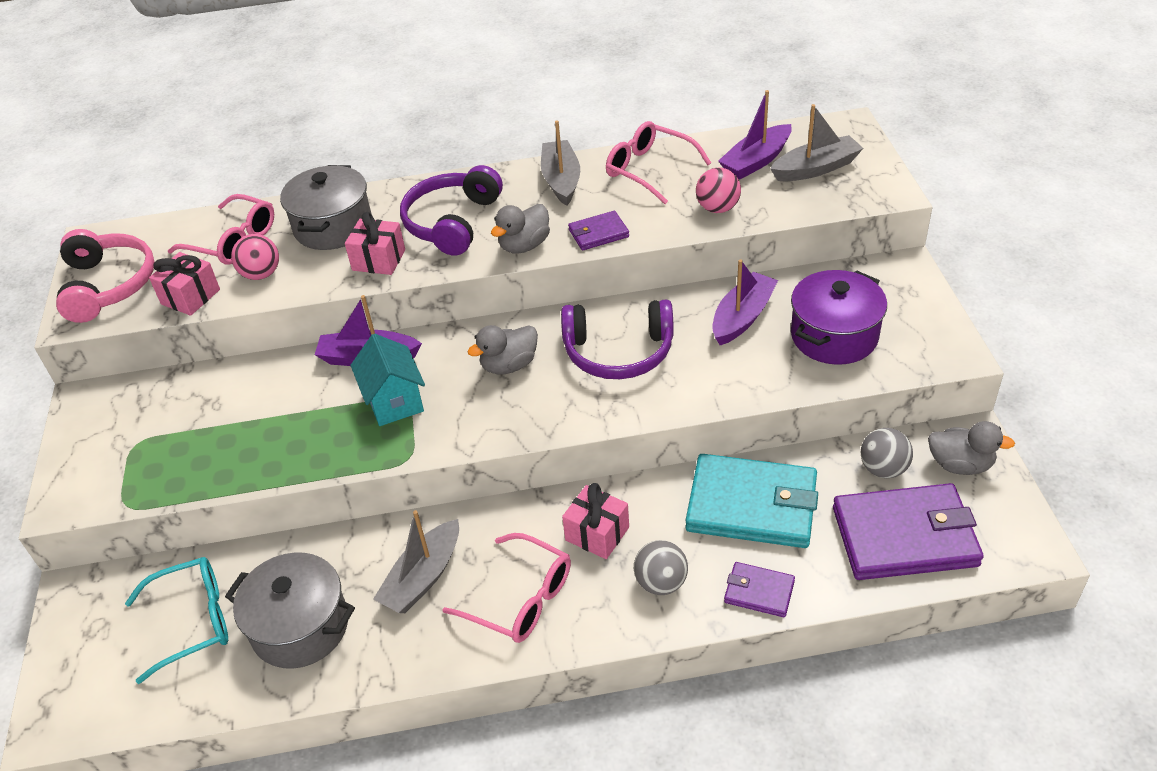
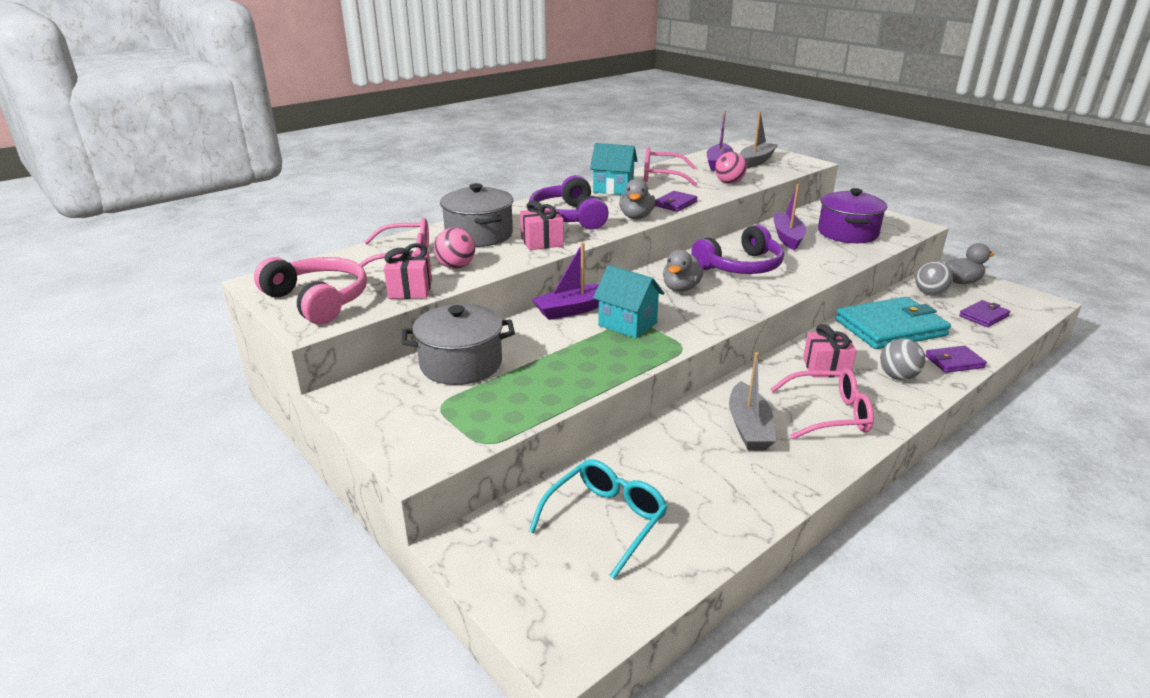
camera: 35 degrees left, 15 degrees down
grey pot [225,553,355,669] -> grey pot moved to [402,304,515,385]
grey boat [541,120,580,206] -> turquoise house [590,143,637,195]
purple wallet [833,483,984,580] -> purple wallet [959,300,1010,327], size x0.48

